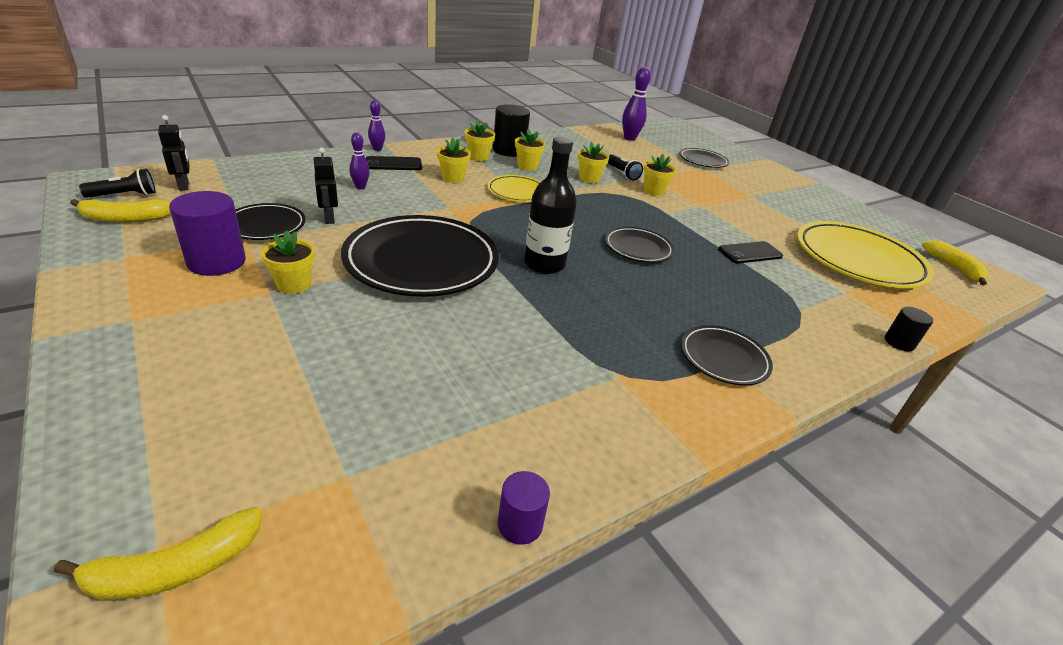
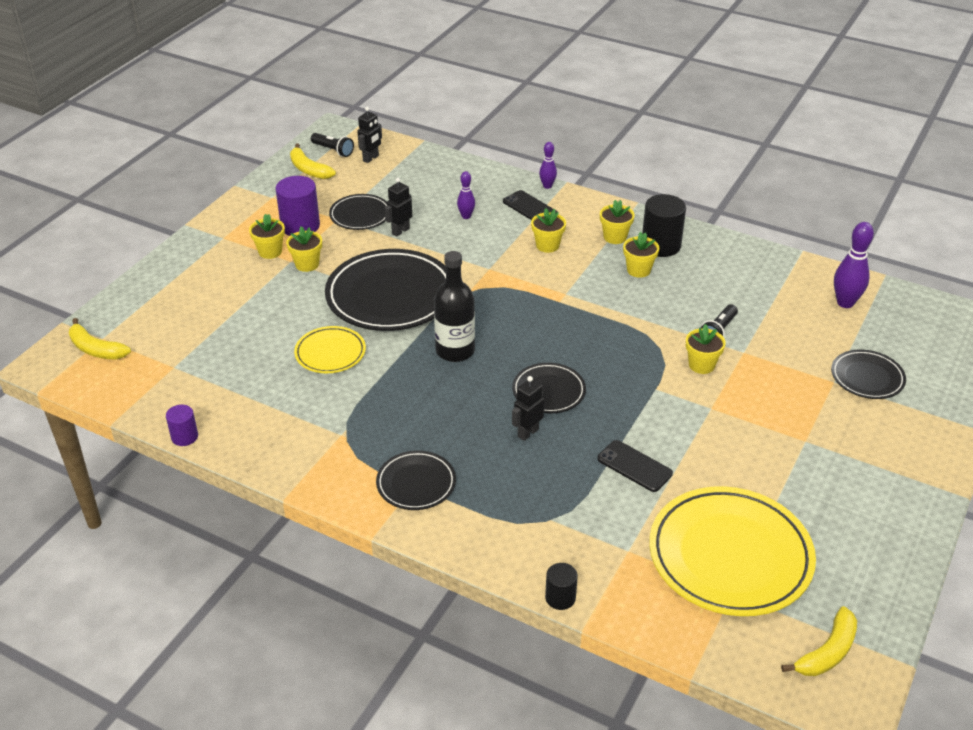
camera: 65 degrees right, 5 degrees up
yellow plate [487,175,541,202] -> yellow plate moved to [294,326,366,373]
yellow flower pot [578,142,609,183] -> yellow flower pot moved to [249,214,285,259]
none -> black robot [512,376,544,441]

